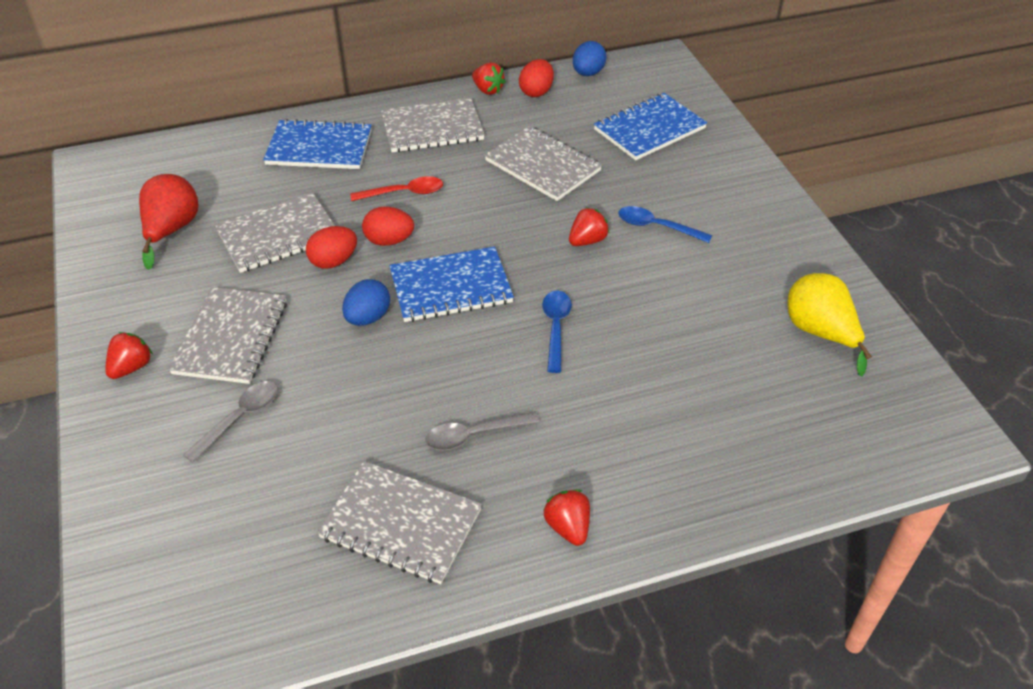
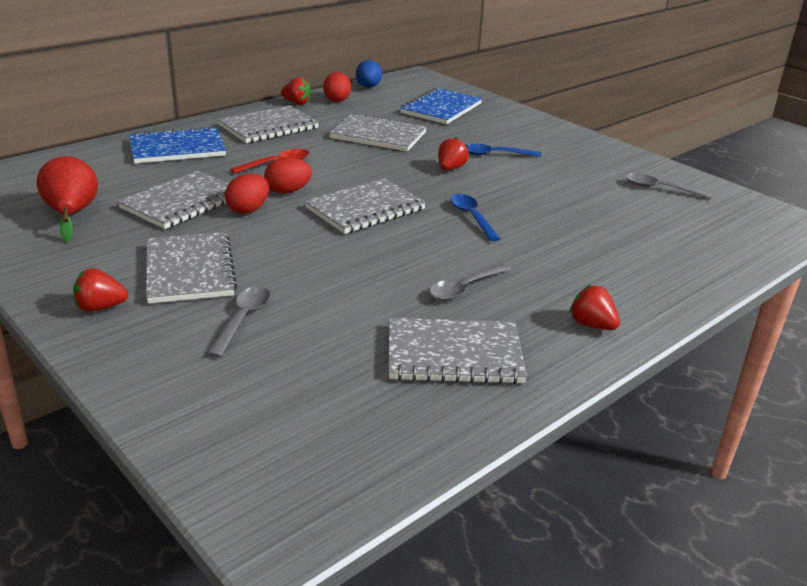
camera: 25 degrees left, 15 degrees down
red strawberry [105,332,153,379] -> red strawberry turned 105 degrees counterclockwise [73,268,128,312]
blue egg [342,279,390,326] -> none
blue notebook [389,246,514,322] -> grey notebook [305,178,426,234]
yellow pear [787,273,872,377] -> grey spoon [626,173,712,199]

